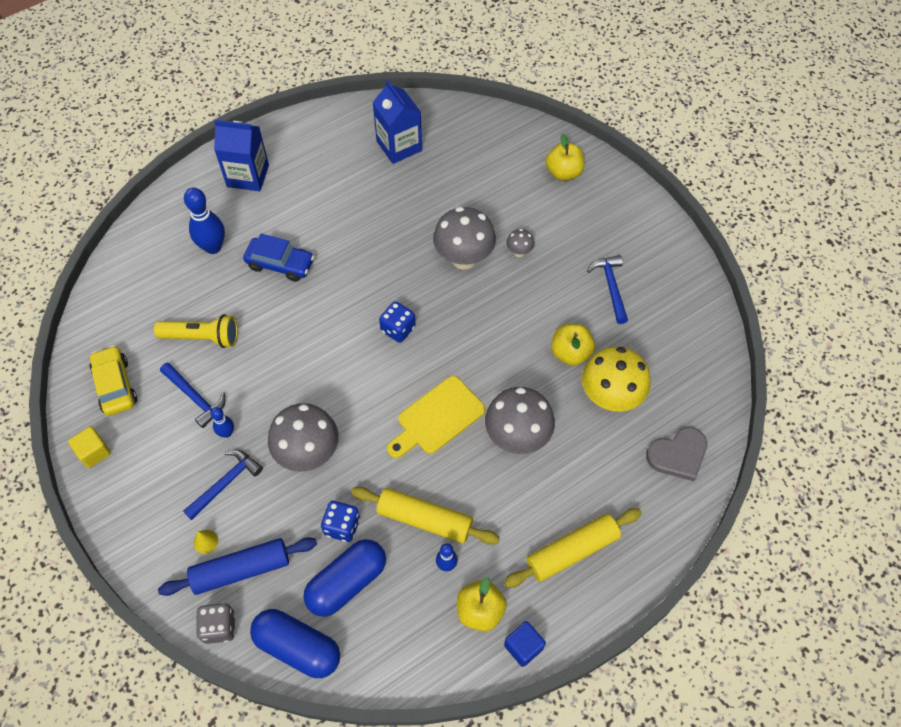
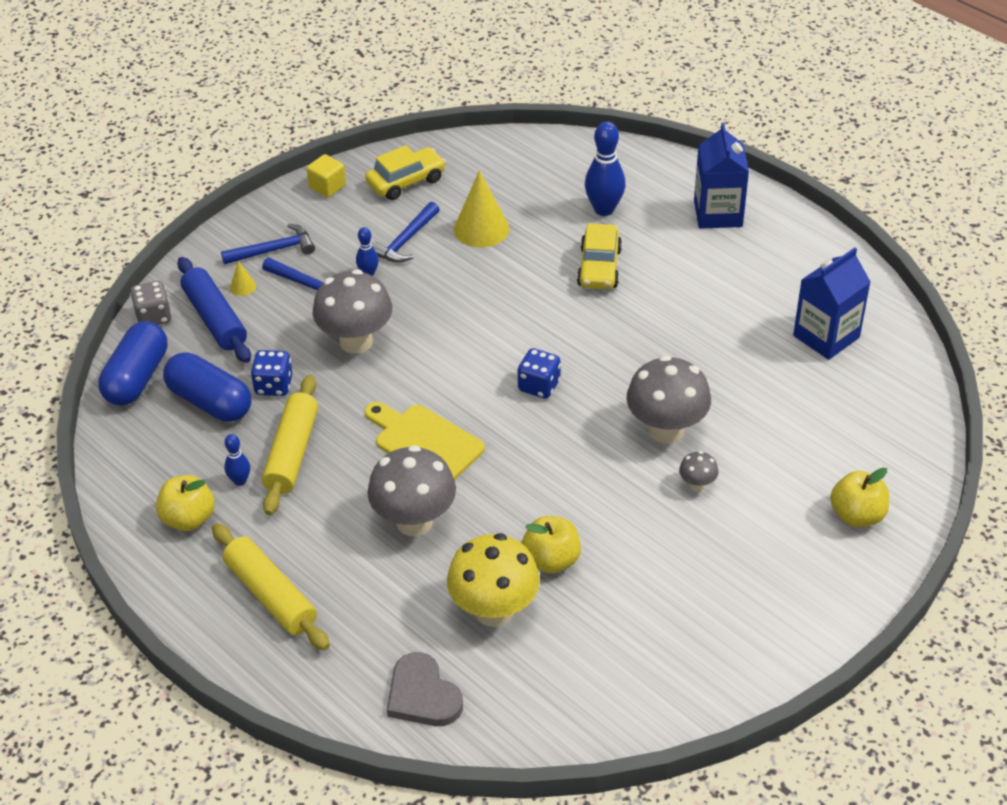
camera: 80 degrees right, 15 degrees down
yellow flashlight [154,314,238,348] -> yellow cone [454,170,509,248]
blue car [243,234,314,282] -> yellow car [577,223,622,289]
blue cube [504,621,546,667] -> none
blue hammer [587,255,628,324] -> blue hammer moved to [221,224,315,265]

